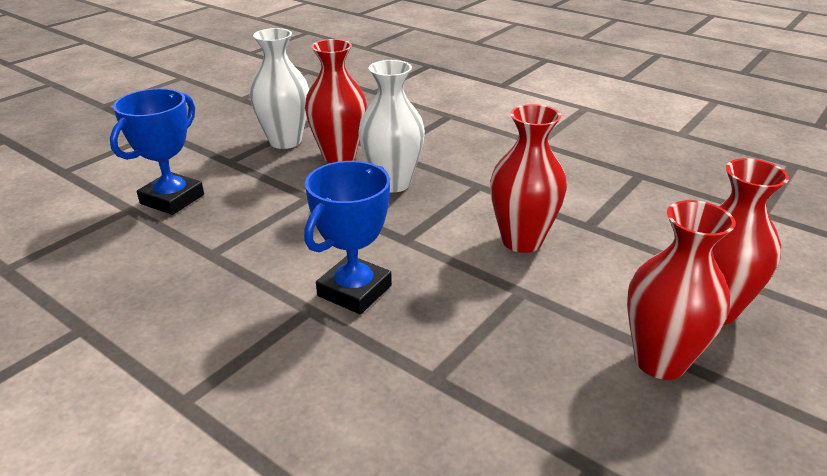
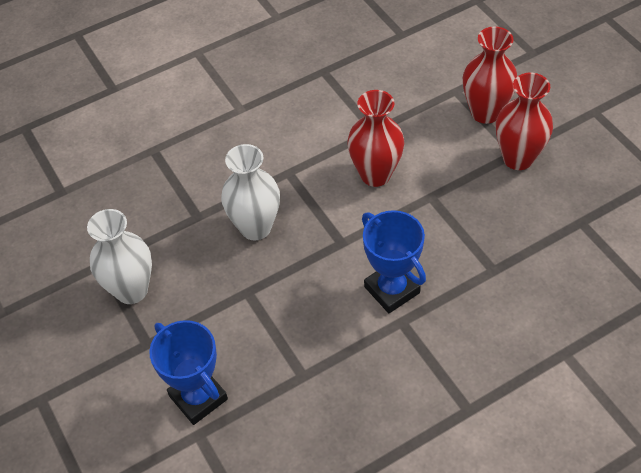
camera: 65 degrees left, 20 degrees up
red vase [305,39,367,163] -> none

